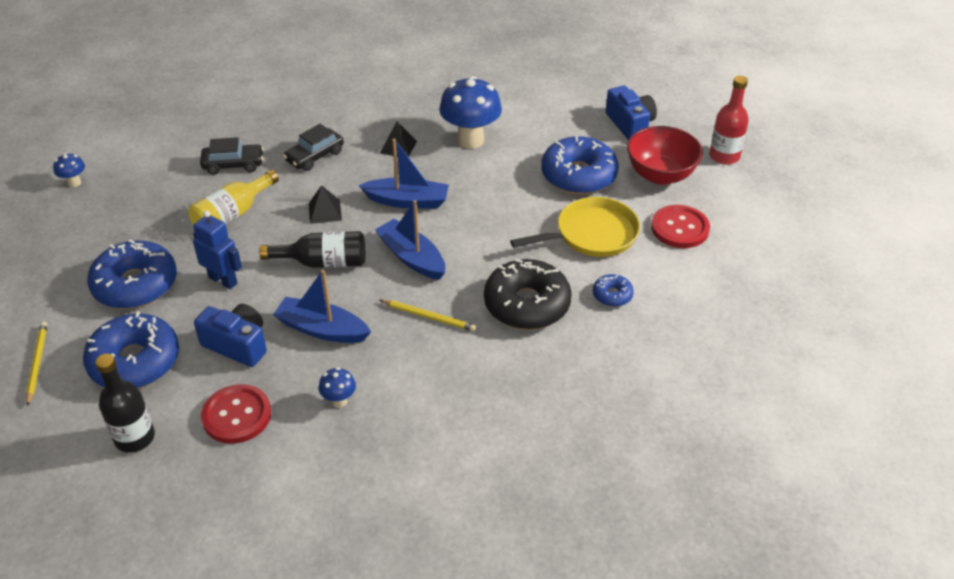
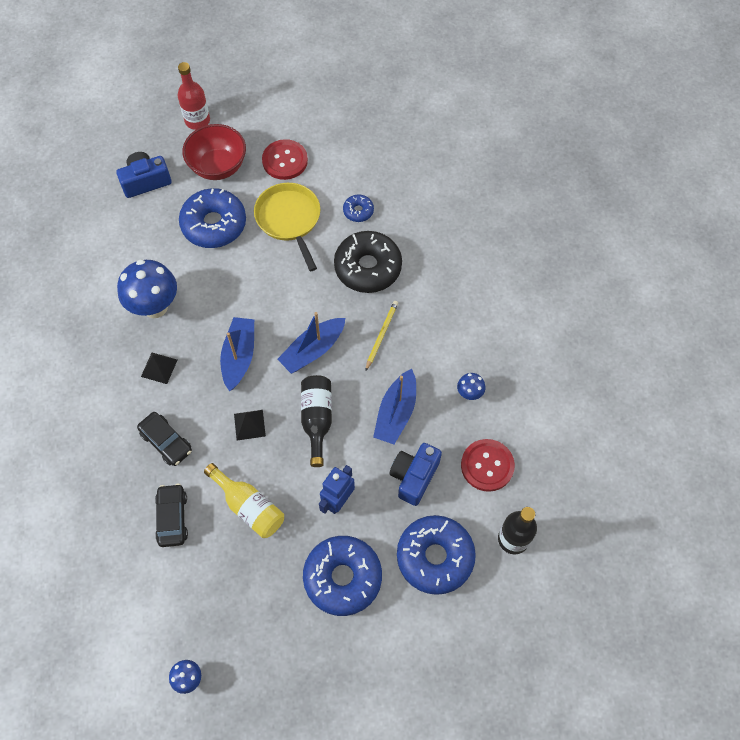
camera: 90 degrees left, 20 degrees up
yellow pencil [26,322,48,406] -> none

